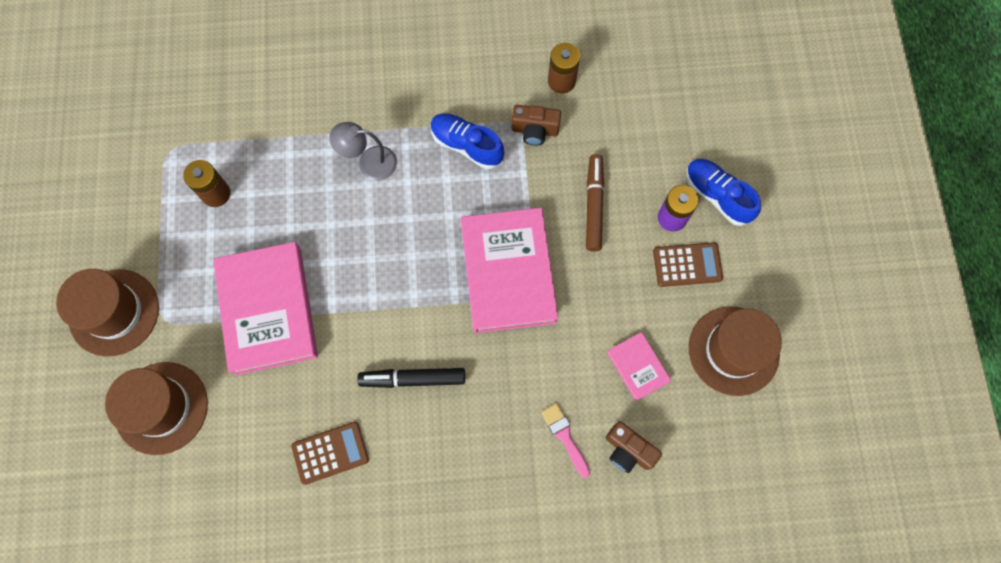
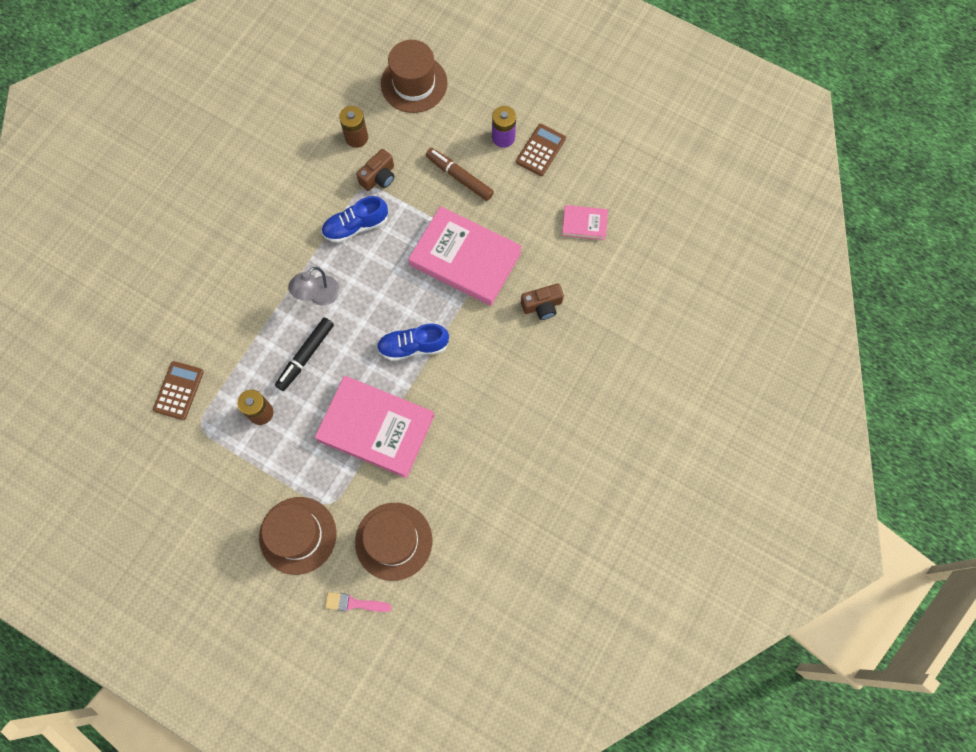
camera: 55 degrees left, 0 degrees up
brown calculator [291,422,369,485] -> brown calculator moved to [153,361,204,420]
black marker [357,368,465,388] -> black marker moved to [275,317,334,391]
pink brush [541,403,590,478] -> pink brush moved to [325,592,392,612]
brown camera [606,421,662,473] -> brown camera moved to [521,283,564,320]
blue shoe [686,159,761,226] -> blue shoe moved to [377,323,449,361]
brown hat [689,306,782,396] -> brown hat moved to [381,40,448,113]

